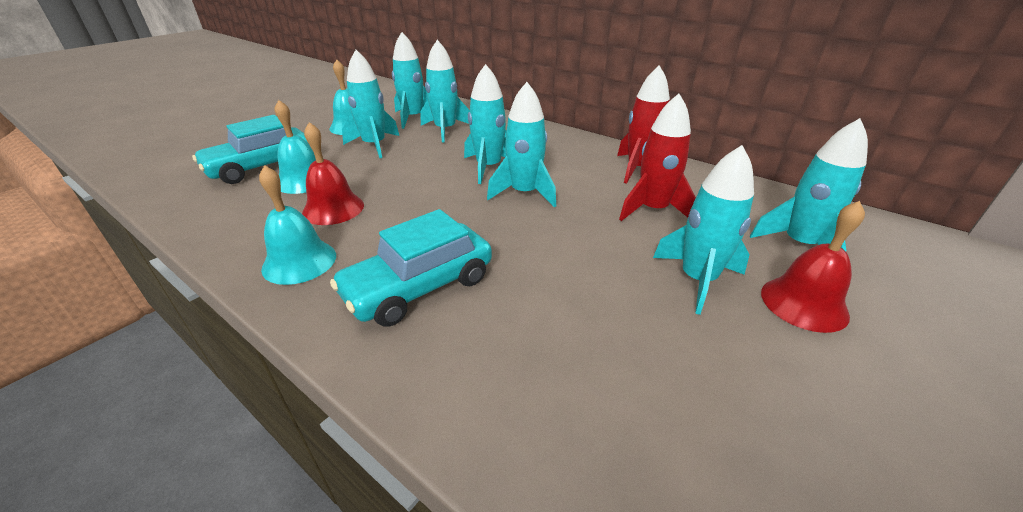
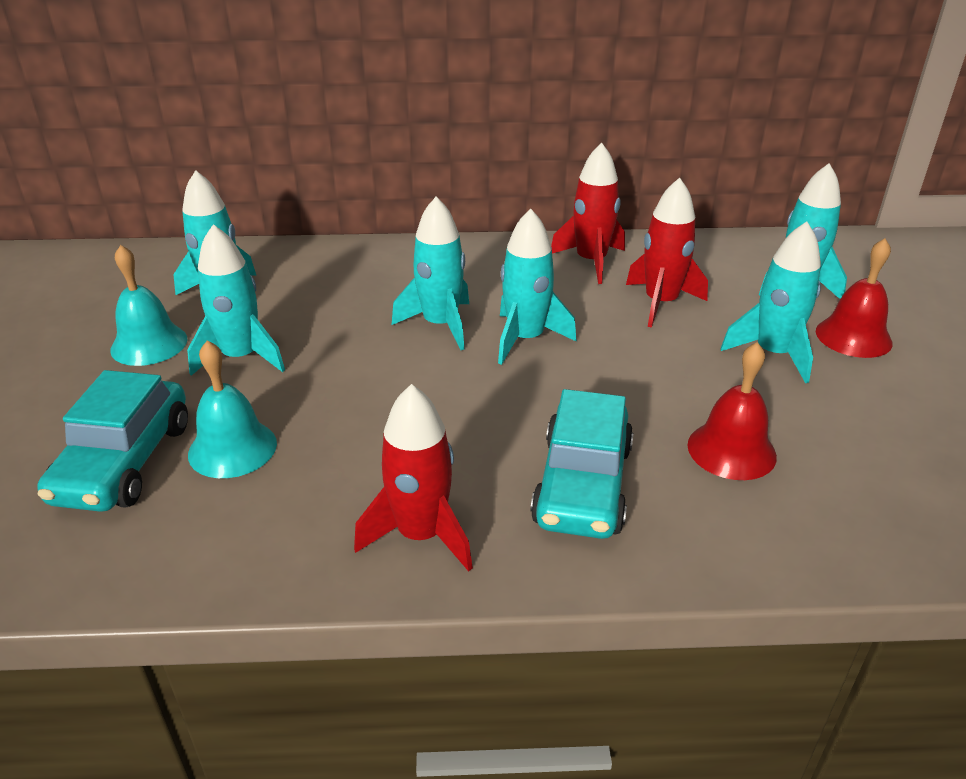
camera: 40 degrees left, 0 degrees up
turquoise bell [259,165,336,285] -> red rocket [354,384,473,572]
red bell [302,122,364,225] -> red bell moved to [687,342,777,480]
turquoise rocket [420,40,470,142] -> none

